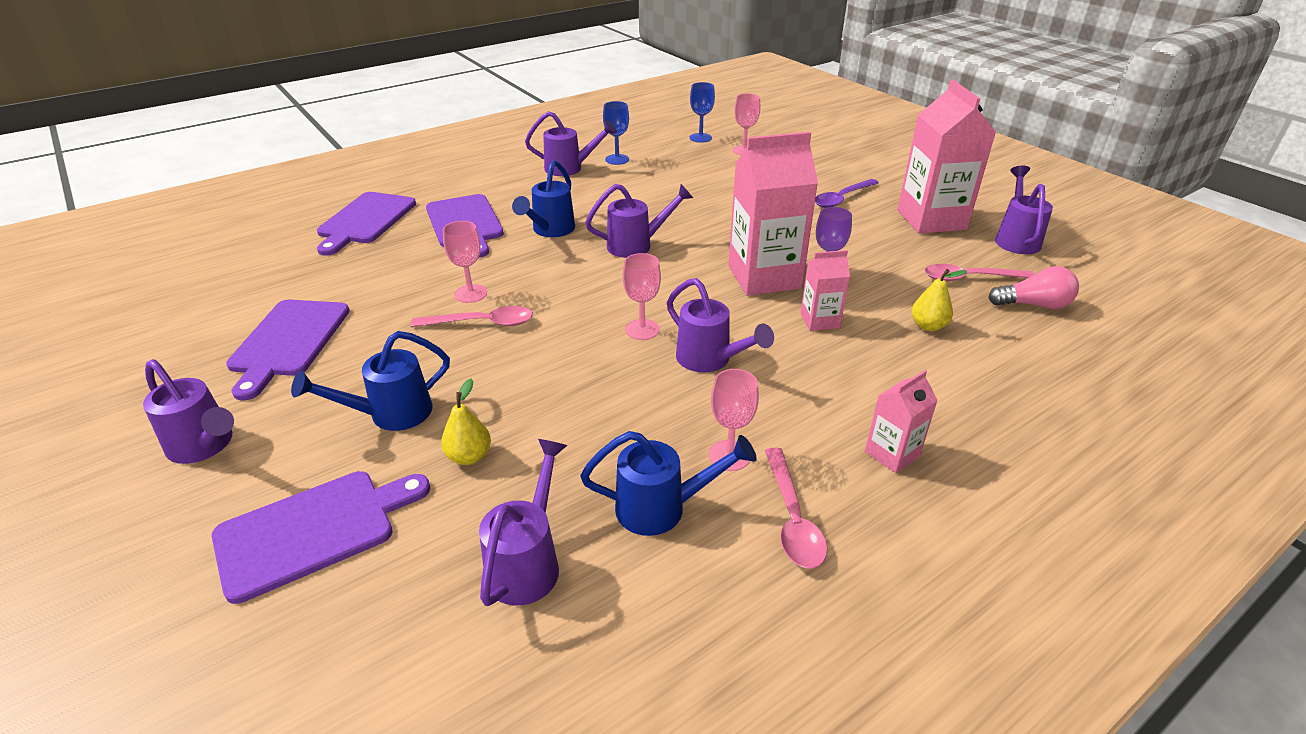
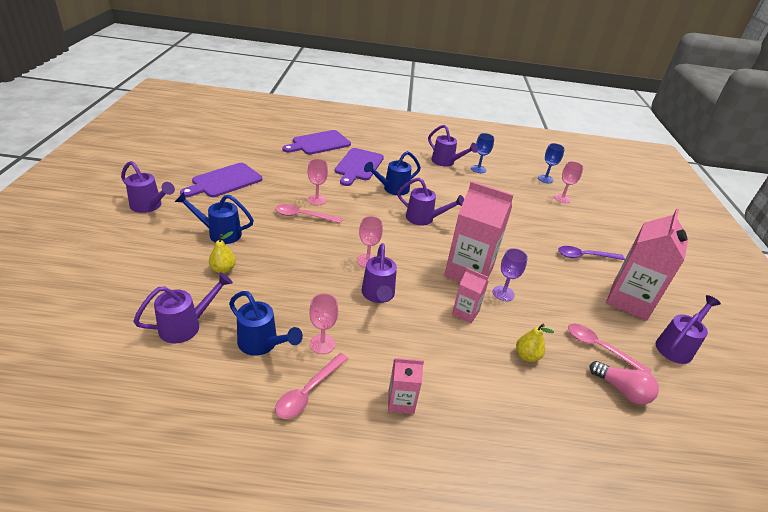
camera: 35 degrees right, 0 degrees up
purple watering can [143,359,234,464] -> purple watering can turned 45 degrees counterclockwise [121,161,175,213]
purple cutting board [212,471,430,604] -> none
pink spoon [411,306,533,327] -> pink spoon turned 150 degrees clockwise [275,204,343,223]

